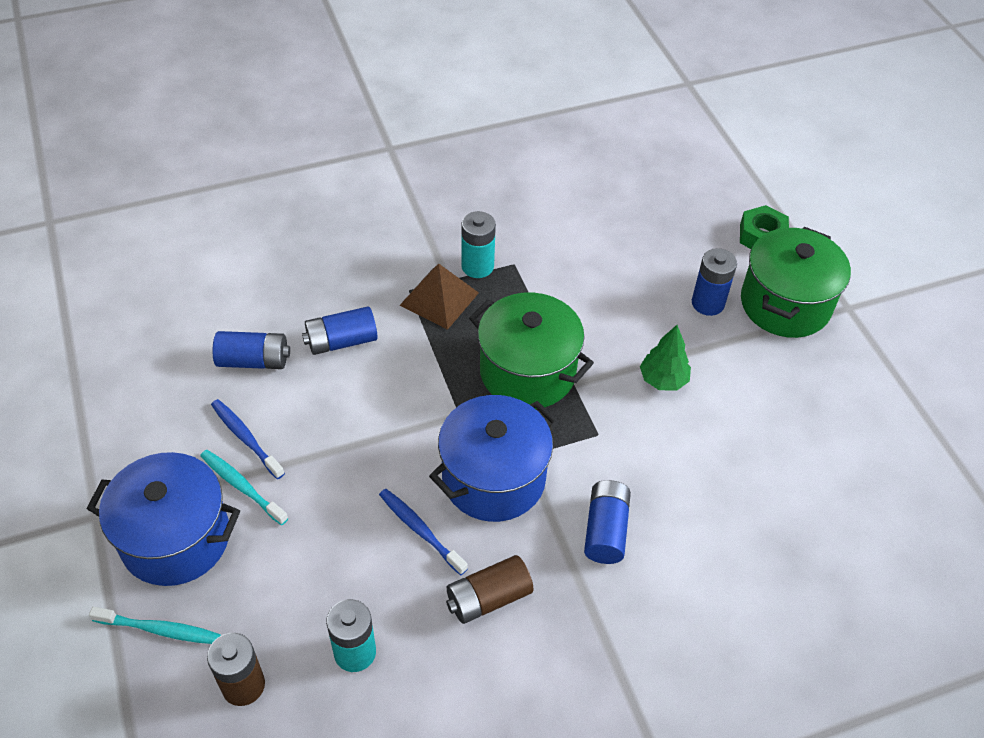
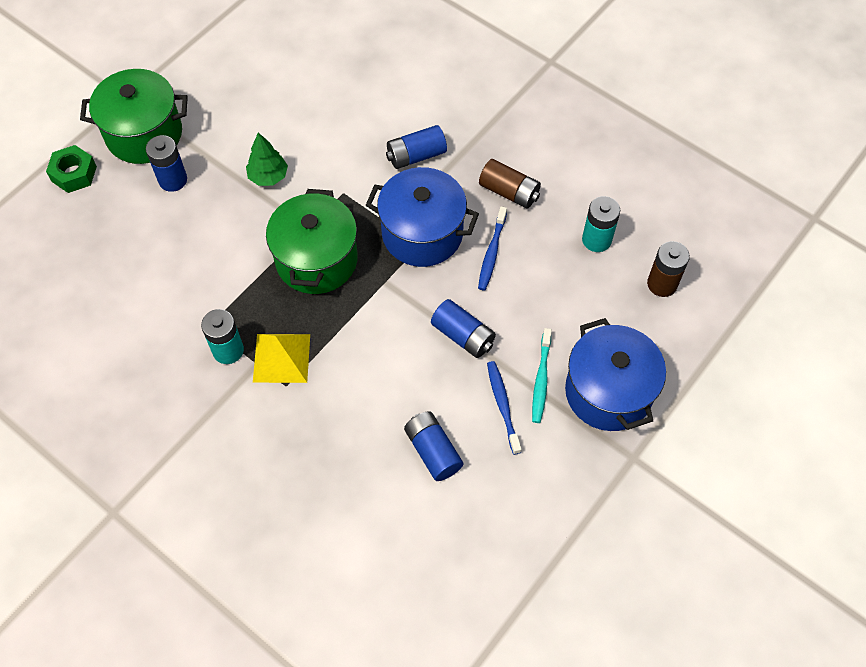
camera: 120 degrees left, 10 degrees up
turquoise toothbrush [89,607,221,644] -> none
blue toothbrush [211,399,285,479] -> blue toothbrush turned 150 degrees clockwise [487,361,522,455]
blue battery [302,307,378,355] -> blue battery moved to [431,299,496,358]
brown pyramid [400,264,479,330] -> yellow pyramid [253,334,310,383]

